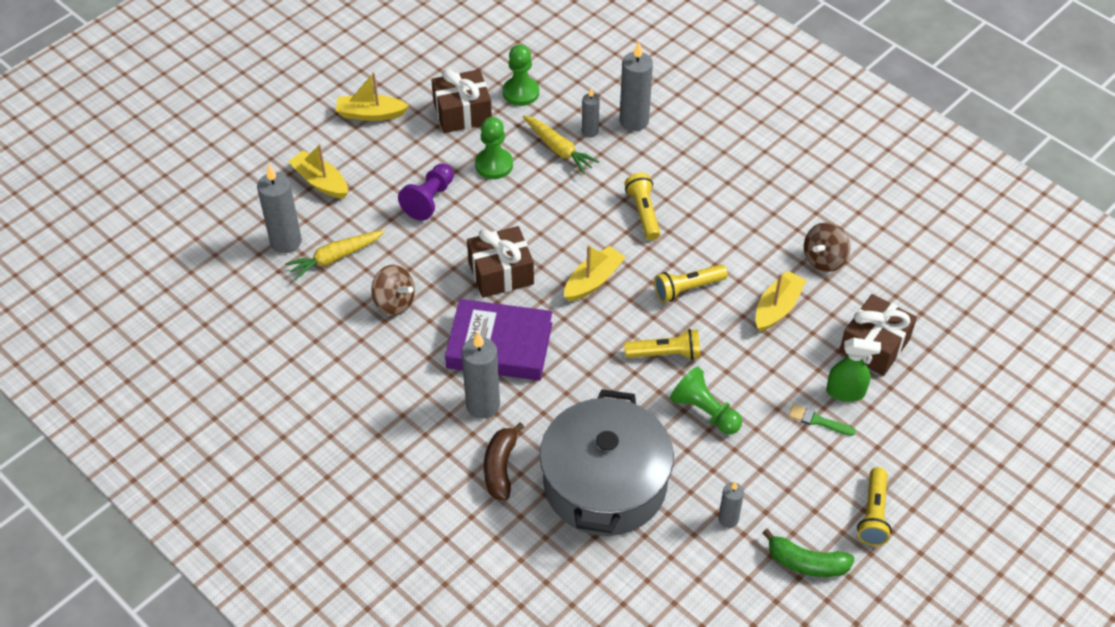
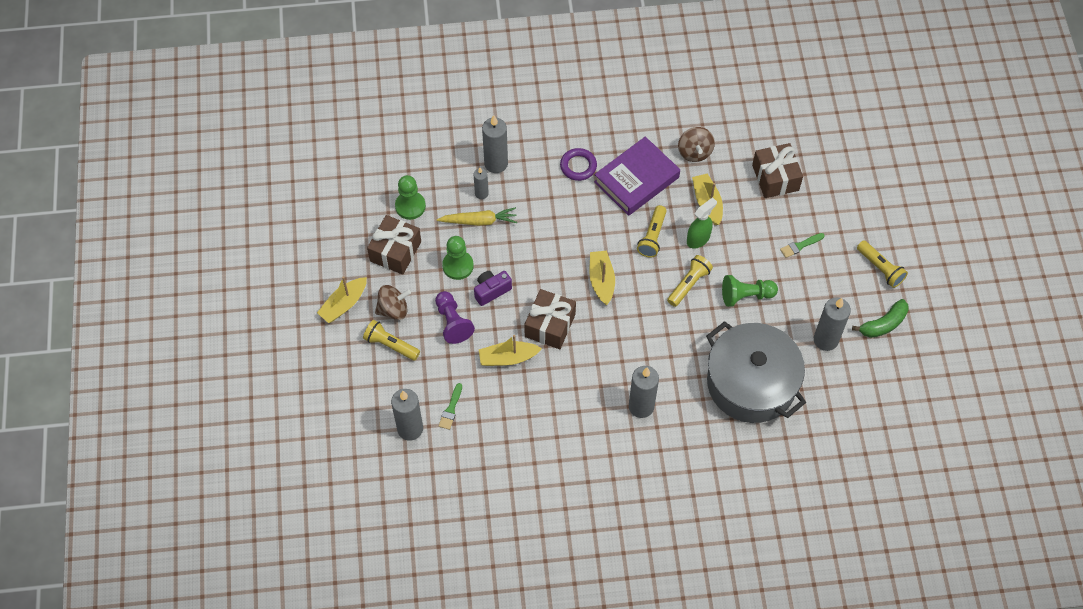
camera: 50 degrees left, 10 degrees up
yellow carrot [285,230,385,280] -> green brush [439,383,462,430]
yellow boat [288,144,348,199] -> yellow boat moved to [479,335,542,366]
brown spinning top [371,265,415,316] -> brown spinning top moved to [375,285,411,320]
purple book [445,299,553,381] -> purple book moved to [594,137,680,216]
brown banana [484,422,524,501] -> none
yellow flashlight [625,173,660,240] -> yellow flashlight moved to [363,320,420,361]
grey candle [718,482,744,528] -> grey candle [814,297,851,351], size x1.77
green spray bottle [826,338,881,402] -> green spray bottle moved to [687,197,717,249]
none -> purple camera [474,271,512,306]
none -> purple ring [560,148,597,181]

